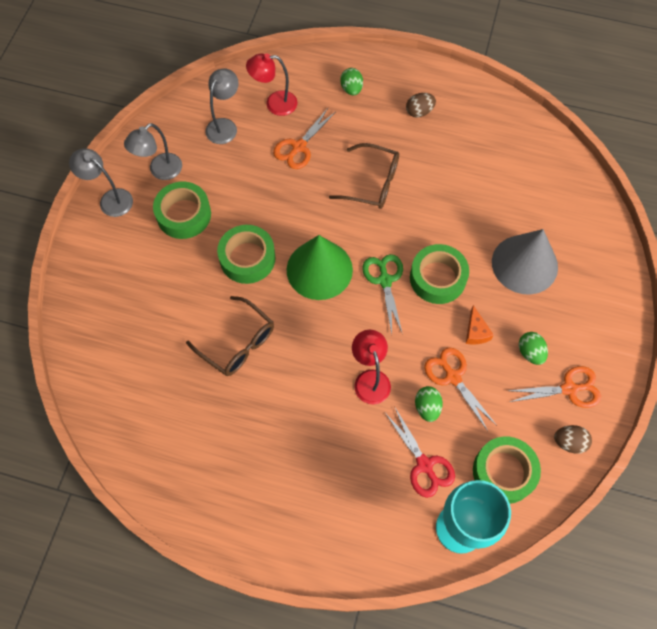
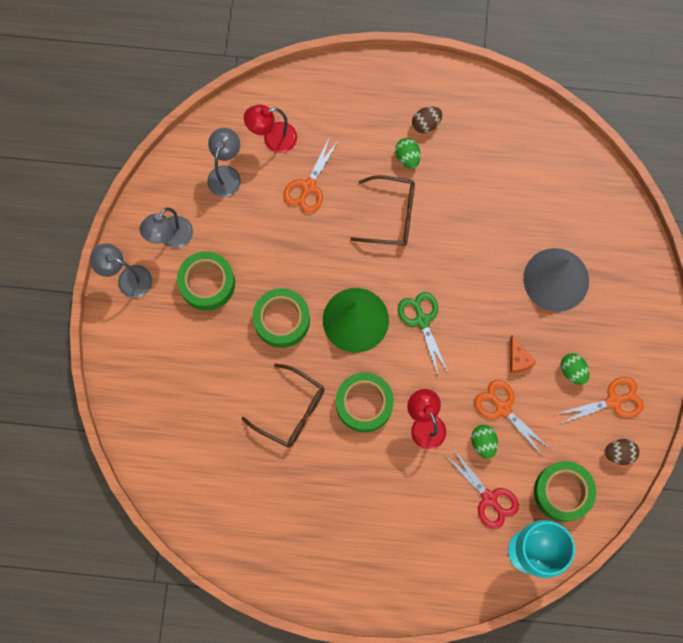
camera: 10 degrees left, 10 degrees up
green egg [340,68,363,95] -> green egg moved to [395,138,421,169]
green tape [410,244,469,304] -> green tape moved to [336,372,394,432]

